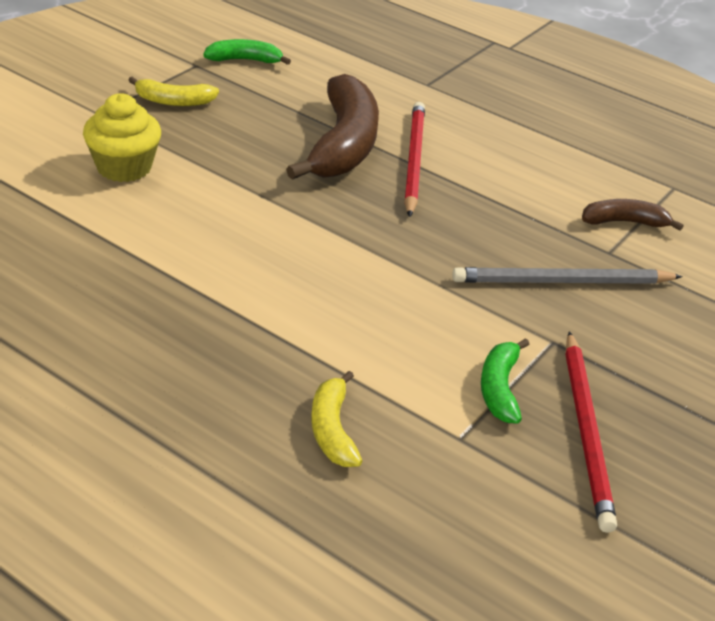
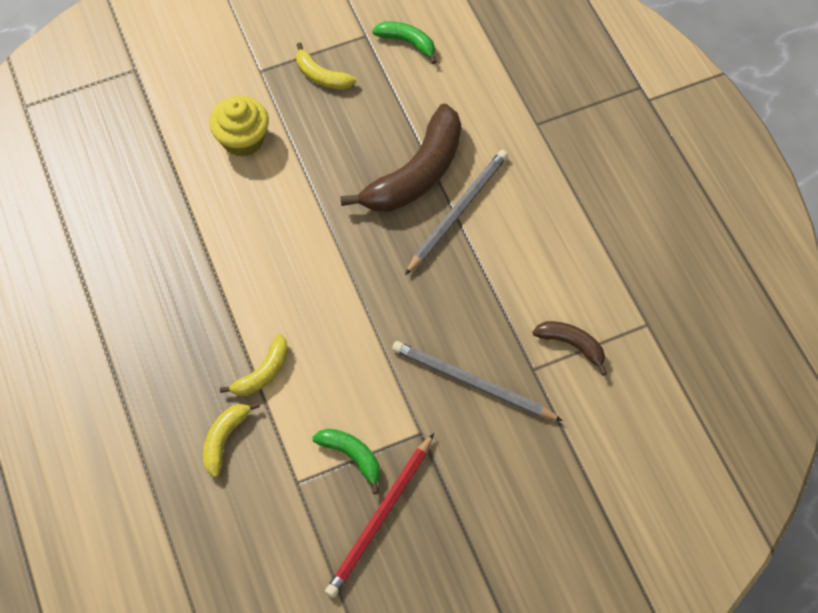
camera: 35 degrees right, 25 degrees up
red pencil [404,102,425,217] -> grey pencil [405,150,508,275]
green banana [481,338,530,424] -> green banana turned 90 degrees clockwise [312,429,380,494]
none -> yellow banana [220,334,288,396]

